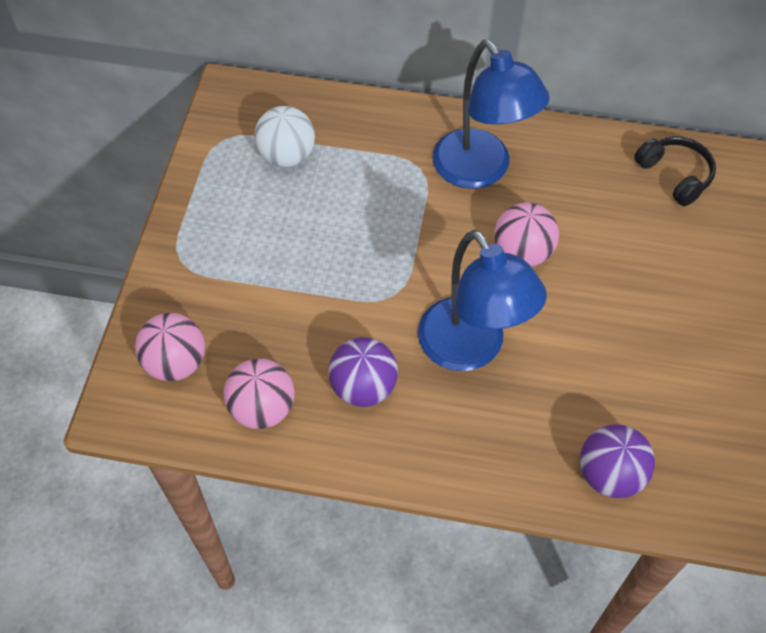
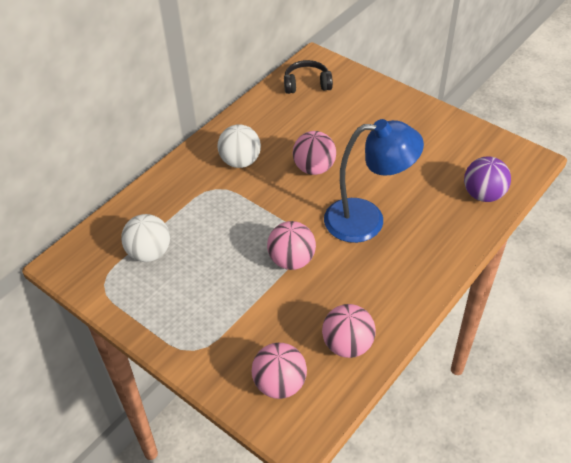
camera: 60 degrees left, 10 degrees down
purple ball [328,337,398,407] -> none
blue lamp [433,40,550,189] -> white ball [218,124,261,168]
none -> pink ball [267,221,316,270]

